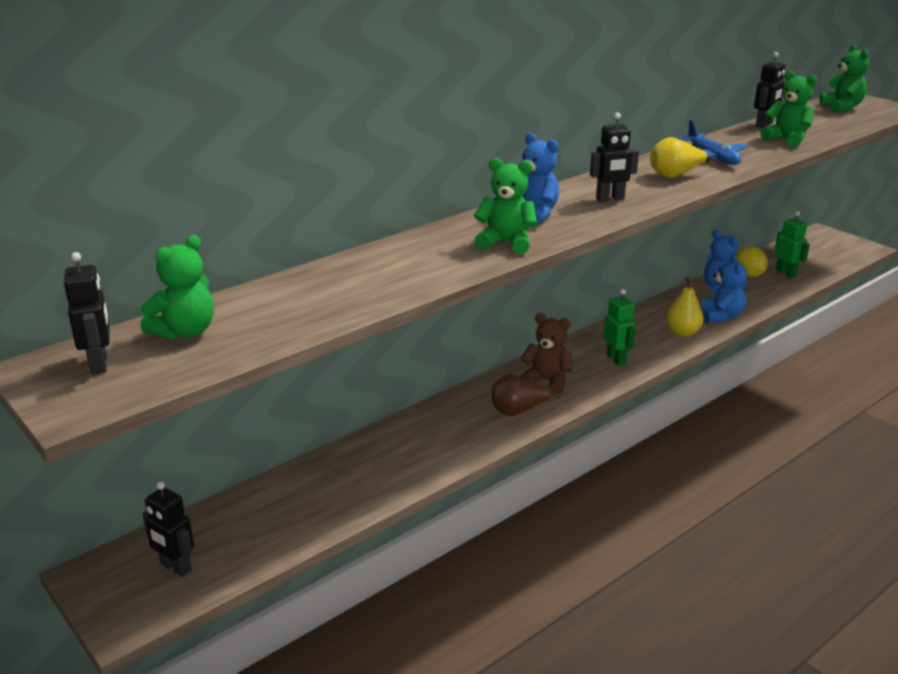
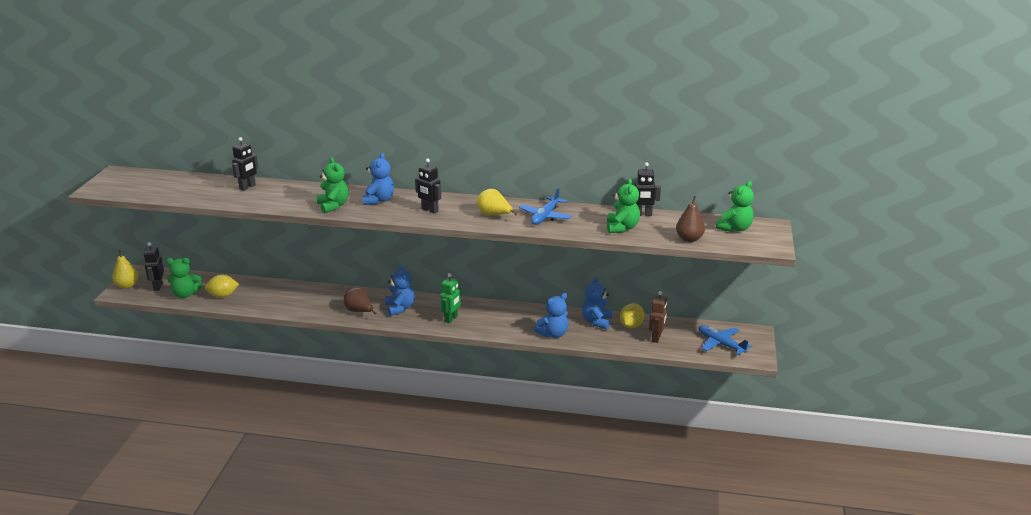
camera: 50 degrees right, 0 degrees up
black robot [64,252,110,375] -> black robot moved to [232,137,258,191]
green teddy bear [141,235,214,339] -> green teddy bear moved to [166,258,202,298]
brown teddy bear [520,313,572,394] -> blue teddy bear [385,264,415,316]
yellow pear [666,278,703,337] -> yellow pear moved to [112,250,138,289]
green robot [775,211,810,278] -> brown robot [649,291,667,343]
none -> yellow lemon [205,275,239,298]
none -> brown pear [676,196,705,242]
none -> blue plane [699,325,751,355]

